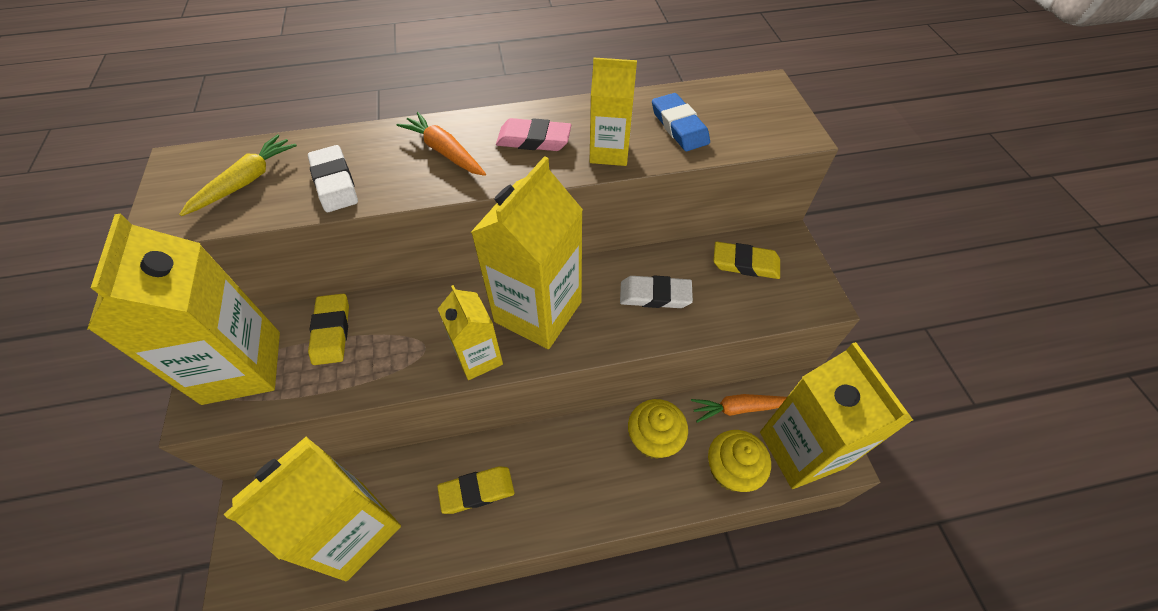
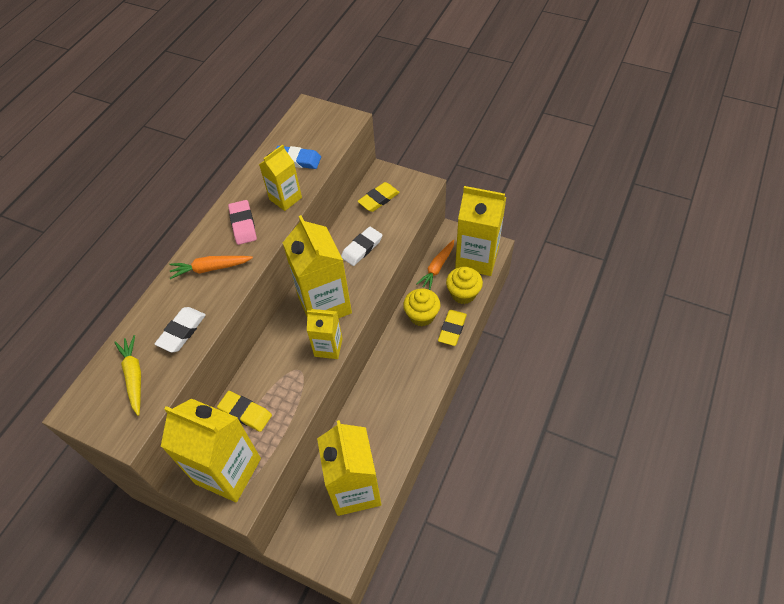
camera: 50 degrees left, 0 degrees up
white eraser [308,145,358,212] -> white eraser turned 75 degrees counterclockwise [155,307,206,352]
yellow eraser [437,466,514,514] -> yellow eraser moved to [438,310,467,346]
pink eraser [496,118,571,151] -> pink eraser turned 60 degrees counterclockwise [228,200,257,245]

